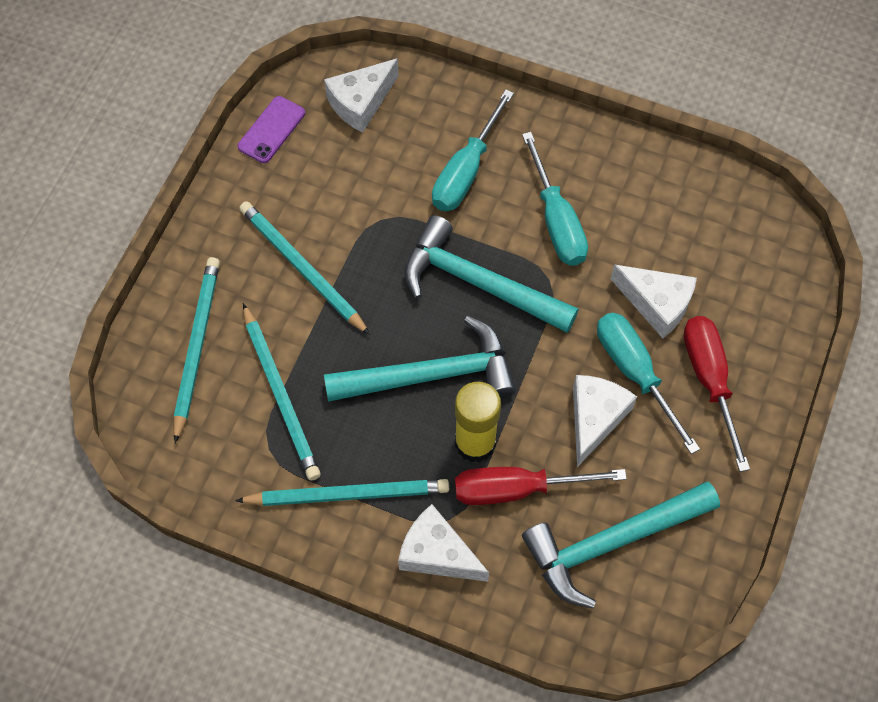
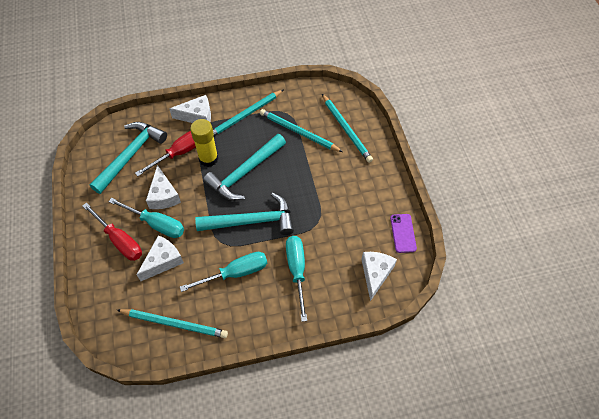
camera: 145 degrees right, 5 degrees down
turquoise pencil [239,201,370,335] -> turquoise pencil moved to [117,309,228,338]
turquoise screwdriver [522,132,588,266] -> turquoise screwdriver turned 120 degrees clockwise [180,252,267,292]
white cheese [611,264,697,338] -> white cheese turned 135 degrees clockwise [137,235,184,281]

